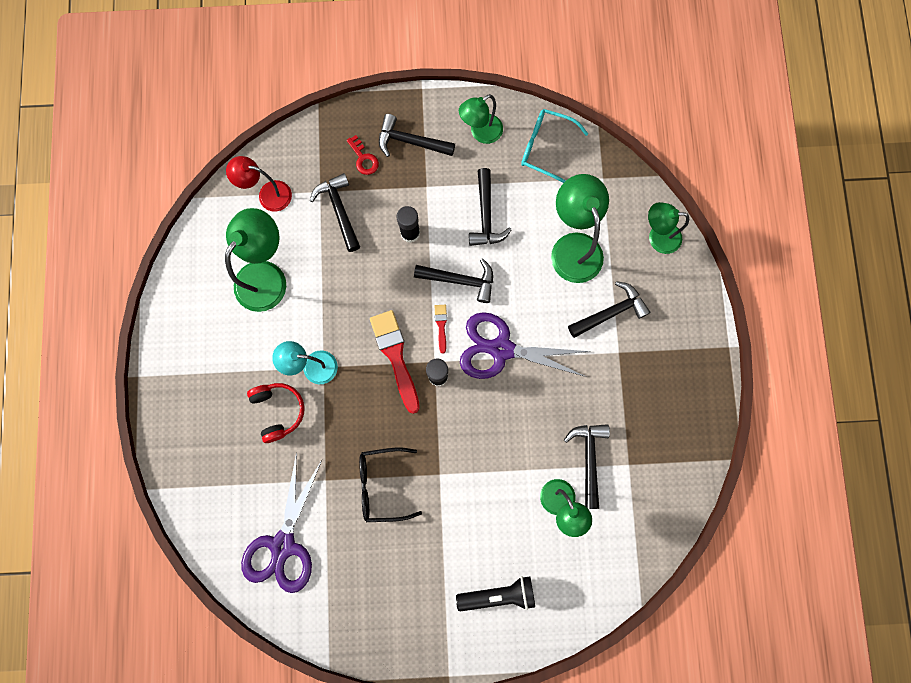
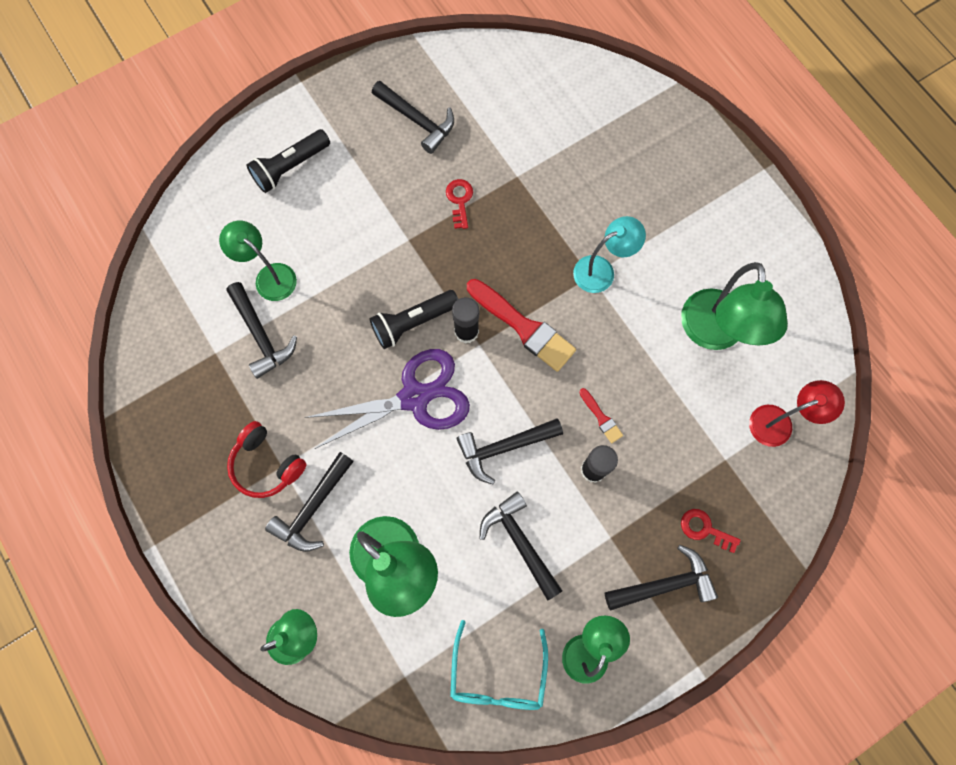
camera: 150 degrees right, 5 degrees down
purple scissors [241,452,322,593] -> none
red headphones [247,383,305,443] -> red headphones moved to [227,421,307,498]
black hammer [310,173,360,252] -> black hammer moved to [372,81,454,154]
black glasses [359,447,422,522] -> red key [446,179,473,229]
red brush [435,305,447,354] -> red brush moved to [579,388,623,443]
turquoise glasses [521,109,588,183] -> turquoise glasses turned 105 degrees clockwise [450,620,548,710]
none -> black flashlight [370,290,458,349]

